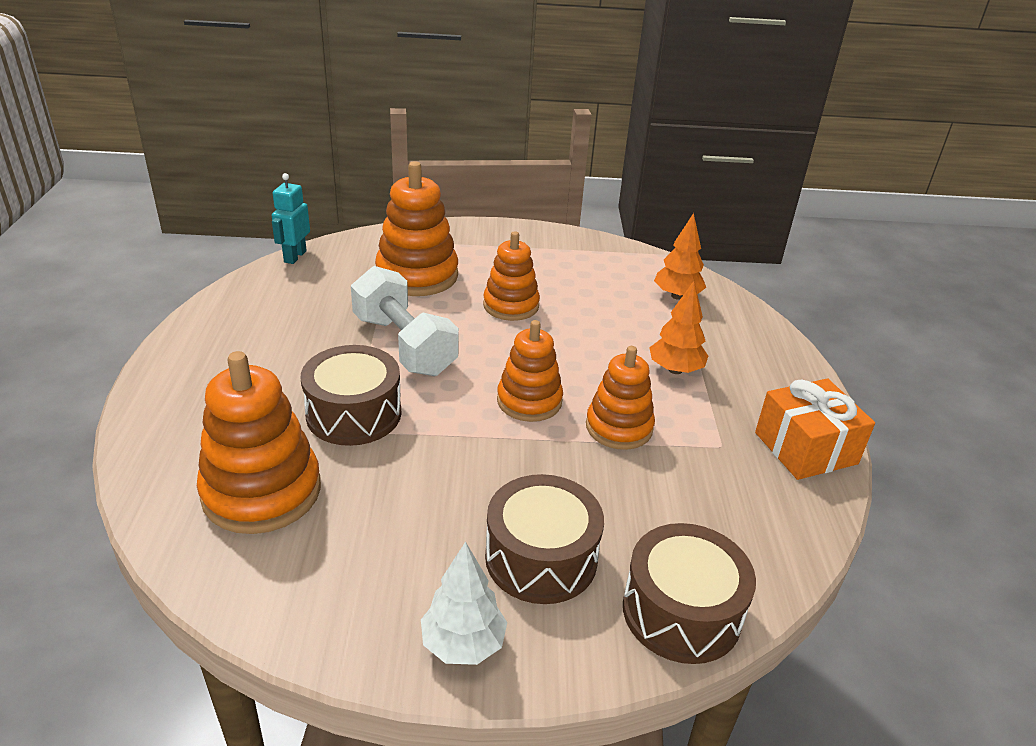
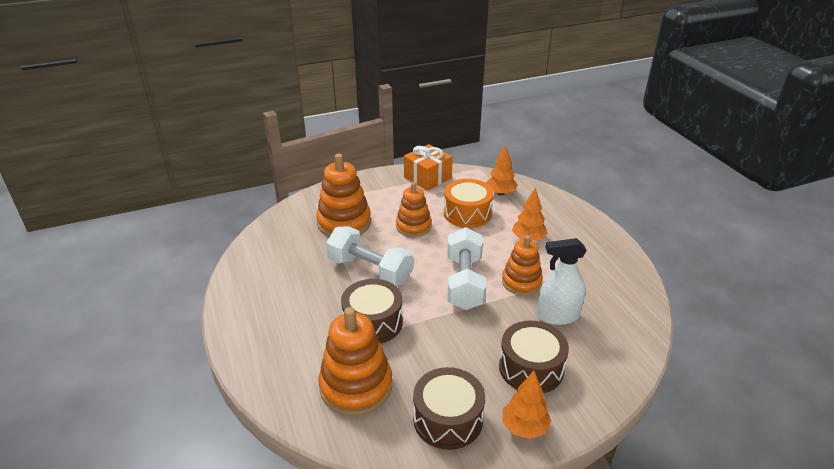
camera: 20 degrees left, 0 degrees up
turquoise robot [272,173,310,264] -> none
white tree [421,542,507,665] -> orange tree [502,371,551,439]
orange stacking toy [497,320,563,422] -> white dumbbell [447,227,486,310]
brown drum [623,523,756,664] -> brown drum moved to [413,367,485,450]
orange gift [755,378,875,480] -> orange gift moved to [404,144,453,191]
none -> orange drum [444,179,494,228]
none -> white spray bottle [537,238,587,325]

